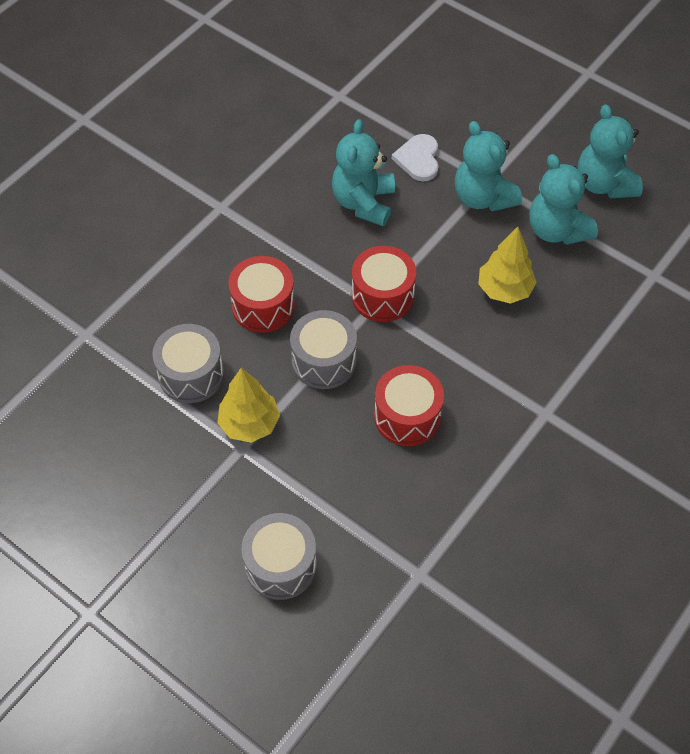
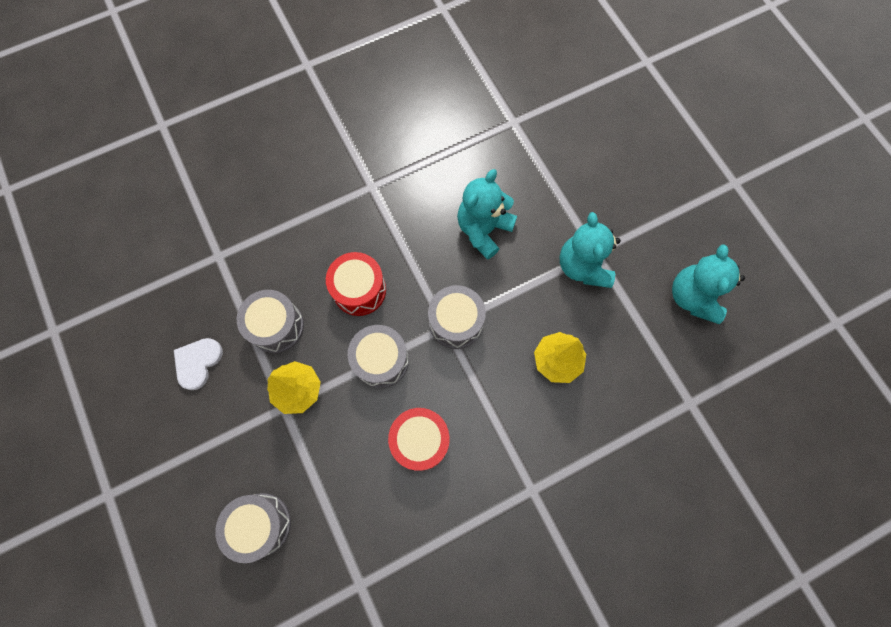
camera: 25 degrees right, 15 degrees up
red drum [352,246,416,322] -> grey drum [428,285,486,349]
white heart [392,134,438,181] -> white heart moved to [174,338,223,390]
turquoise teddy bear [529,154,598,245] -> none

